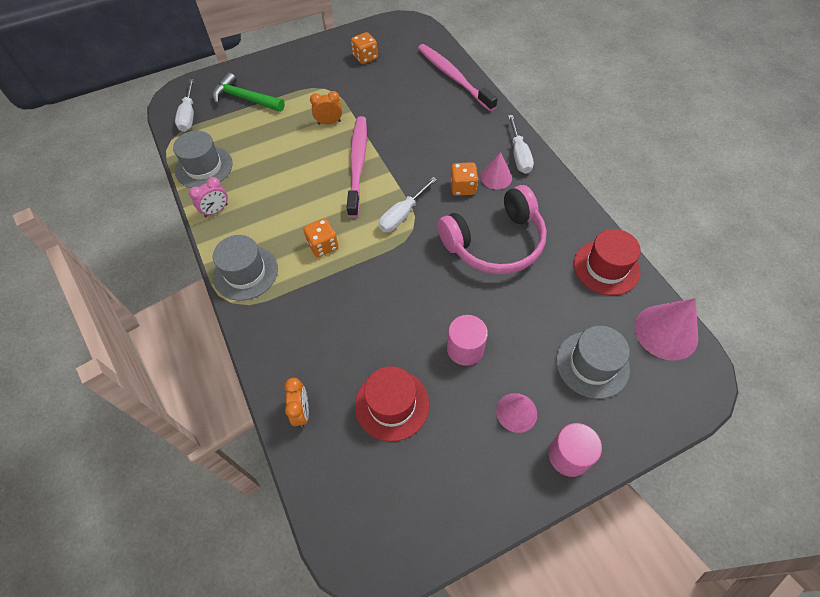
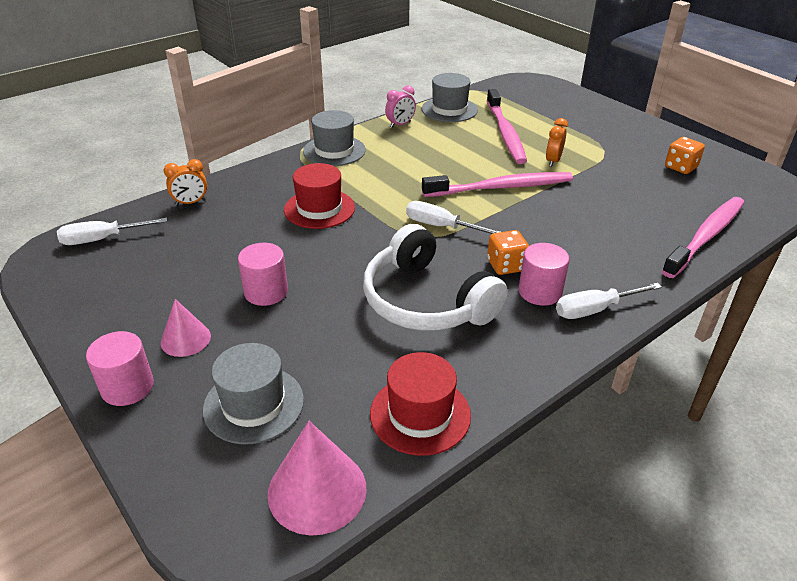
camera: 75 degrees right, 20 degrees down
white screwdriver [175,79,194,132] -> white screwdriver moved to [57,218,167,245]
pink clock [189,177,228,217] -> pink clock turned 75 degrees counterclockwise [385,85,416,128]
green hammer [212,72,285,112] -> none
orange dice [303,218,338,257] -> none
orange clock [310,91,342,125] -> orange clock turned 135 degrees counterclockwise [546,118,568,167]
red hat [355,366,430,442] -> red hat moved to [284,163,355,229]
pink headphones [438,185,547,274] -> white headphones [363,224,508,331]
pink cone [480,152,512,189] -> pink cylinder [518,243,569,306]
none -> pink toothbrush [487,89,527,164]

